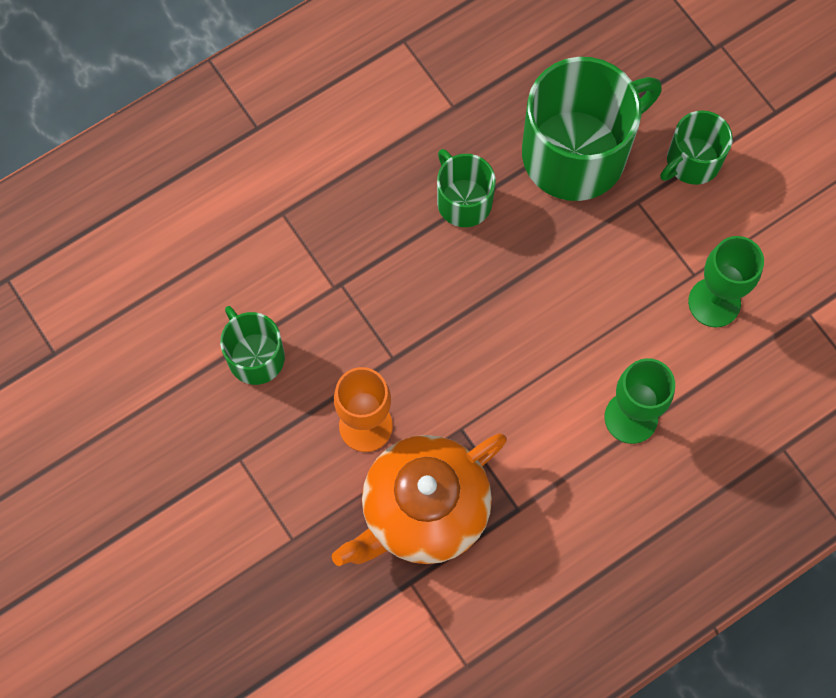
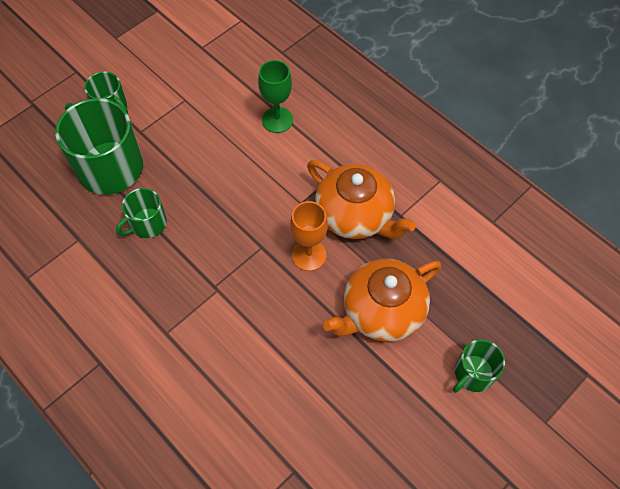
camera: 100 degrees left, 10 degrees down
green mug [220,306,285,385] -> green mug moved to [453,339,505,393]
green goblet [688,236,764,327] -> none
none -> orange teapot [323,259,441,342]

